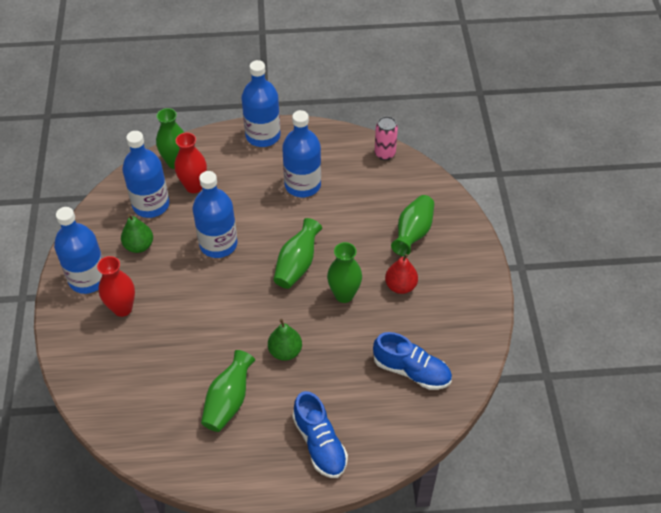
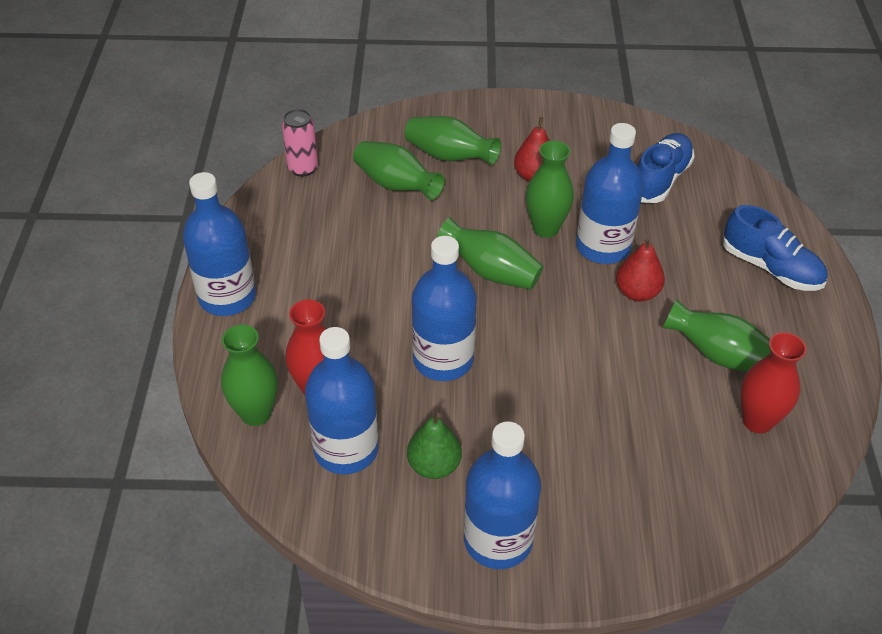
camera: 85 degrees left, 5 degrees down
red vase [97,256,135,317] -> red vase moved to [740,332,807,433]
green pear [268,319,302,361] -> red pear [616,237,665,301]
blue bottle [282,110,321,197] -> blue bottle moved to [576,123,644,264]
blue shoe [292,391,348,478] -> blue shoe turned 60 degrees clockwise [723,205,828,291]
none -> green vase [353,141,445,200]

